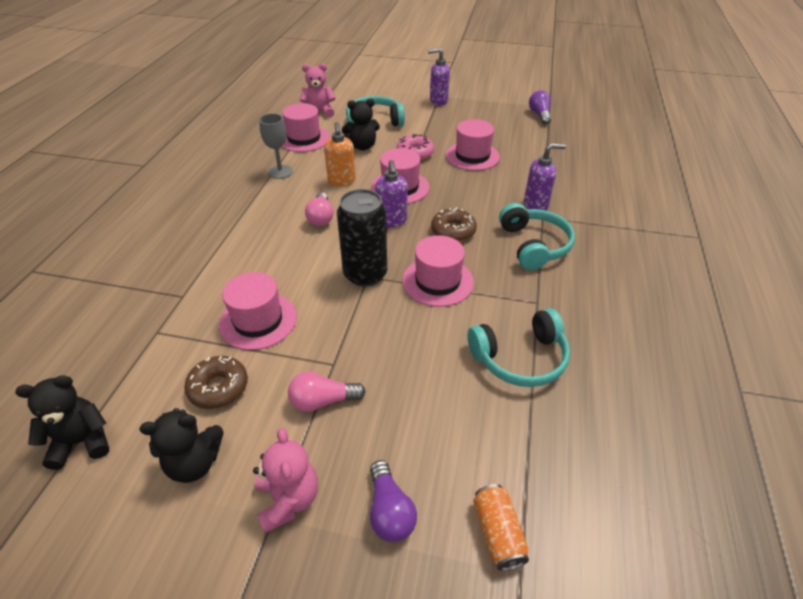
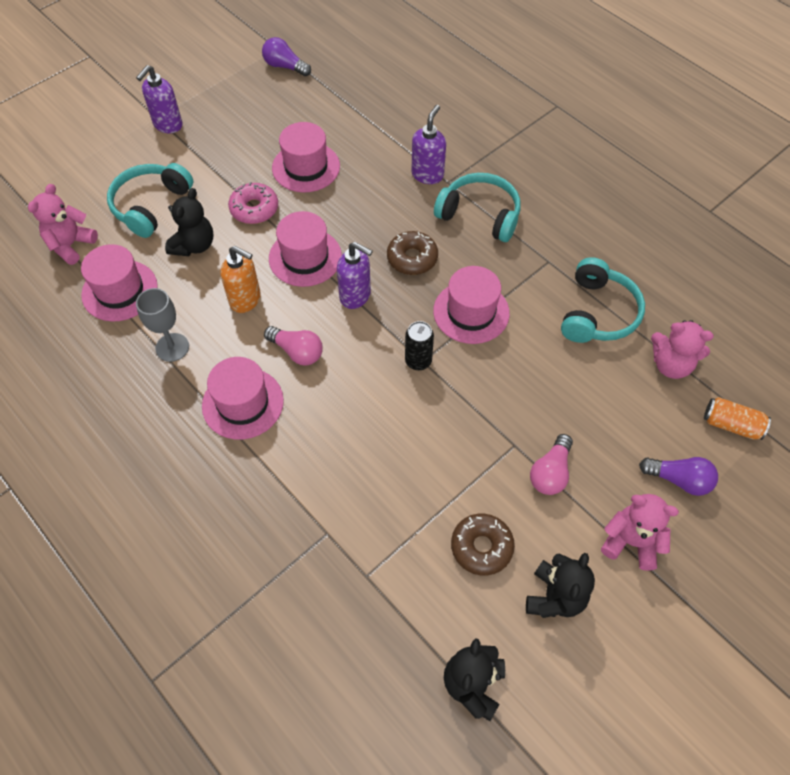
camera: 55 degrees left, 15 degrees up
pink hat [219,272,297,350] -> pink hat moved to [202,357,284,440]
black can [337,189,387,287] -> black can [405,321,434,370], size x0.55
none -> pink teddy bear [651,320,714,379]

